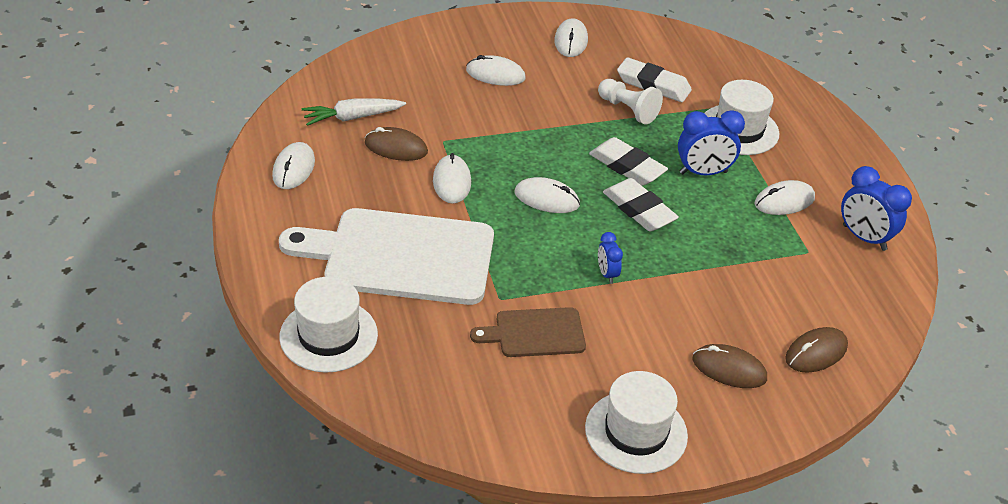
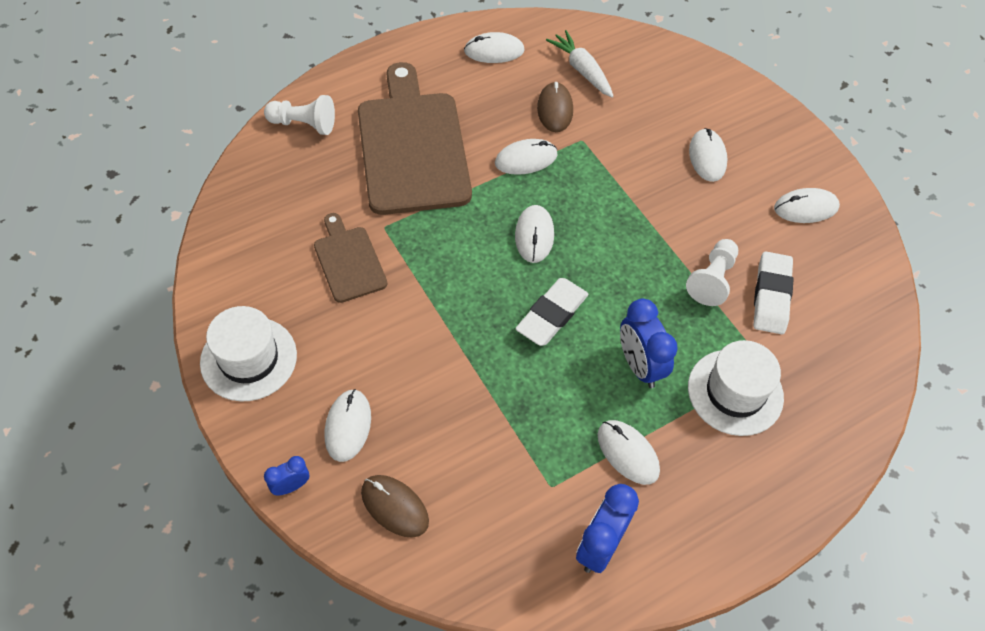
camera: 75 degrees right, 15 degrees up
white cutting board [279,208,494,305] -> brown cutting board [358,62,472,215]
white hat [279,277,378,373] -> white pawn [264,95,335,135]
white eraser [589,137,668,186] -> none
blue clock [598,232,623,284] -> blue clock moved to [264,456,309,495]
brown mouse [692,344,767,388] -> white mouse [325,389,371,462]

